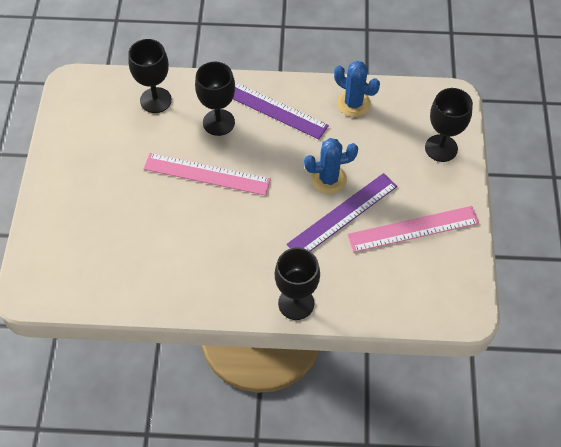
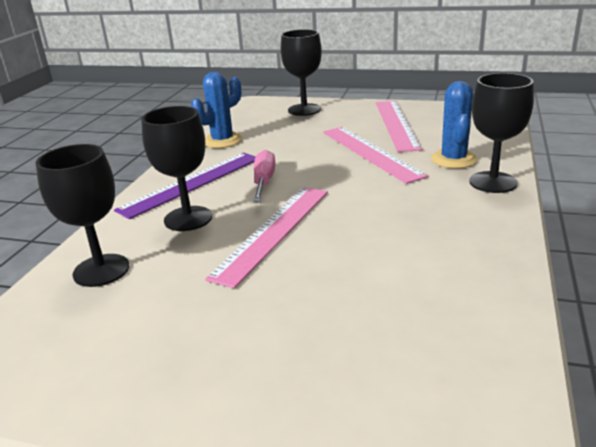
camera: 75 degrees left, 30 degrees down
purple ruler [286,173,397,251] -> pink ruler [323,127,428,184]
blue cactus [304,138,358,194] -> blue cactus moved to [431,81,478,169]
none -> pink screwdriver [253,150,275,202]

